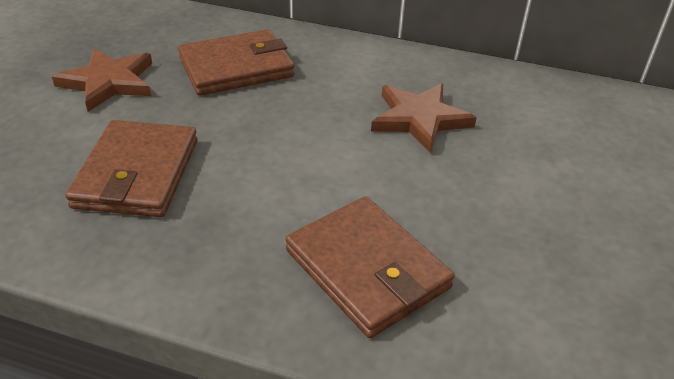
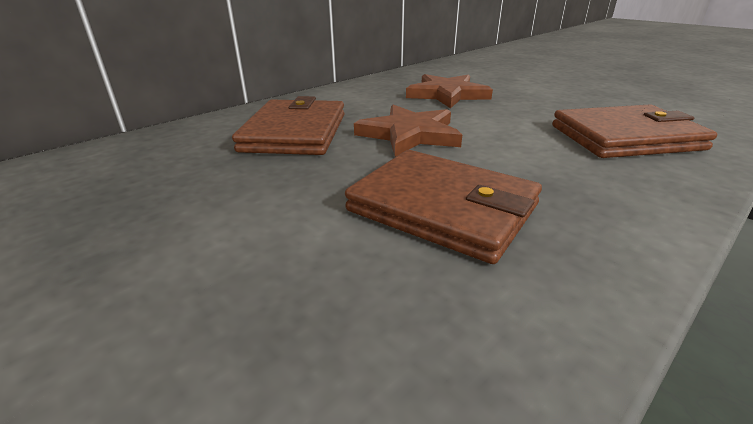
camera: 60 degrees left, 10 degrees down
brown star [52,48,152,112] -> brown star moved to [354,105,462,157]

